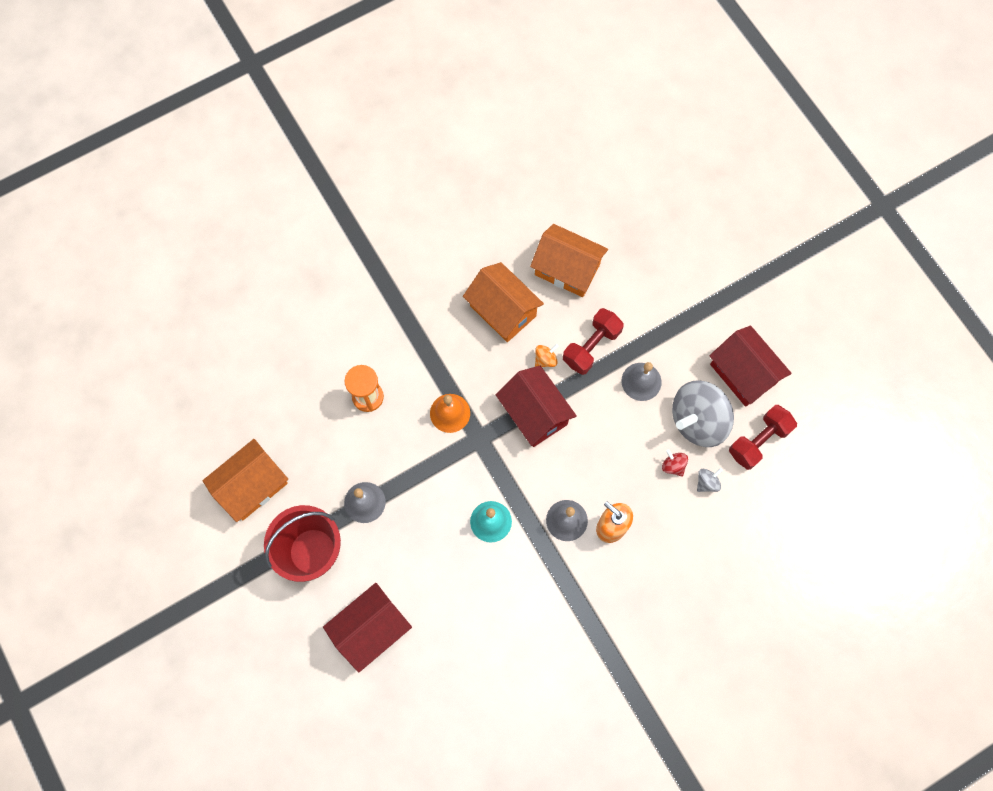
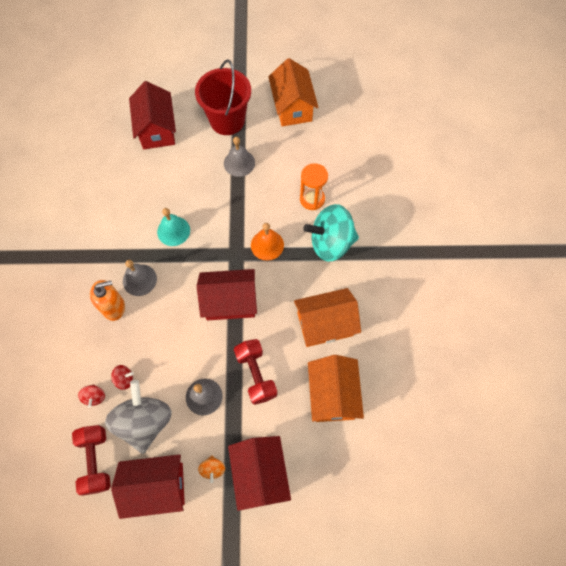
camera: 120 degrees right, 5 degrees down
orange house [530,224,608,297] -> orange house turned 60 degrees counterclockwise [308,355,364,422]
orange spinning top [535,344,559,367] -> orange spinning top moved to [198,456,225,483]
grey spinning top [697,468,723,492] -> red spinning top [78,384,105,408]
none -> red house [228,436,291,511]
none -> turquoise spinning top [303,204,359,262]

